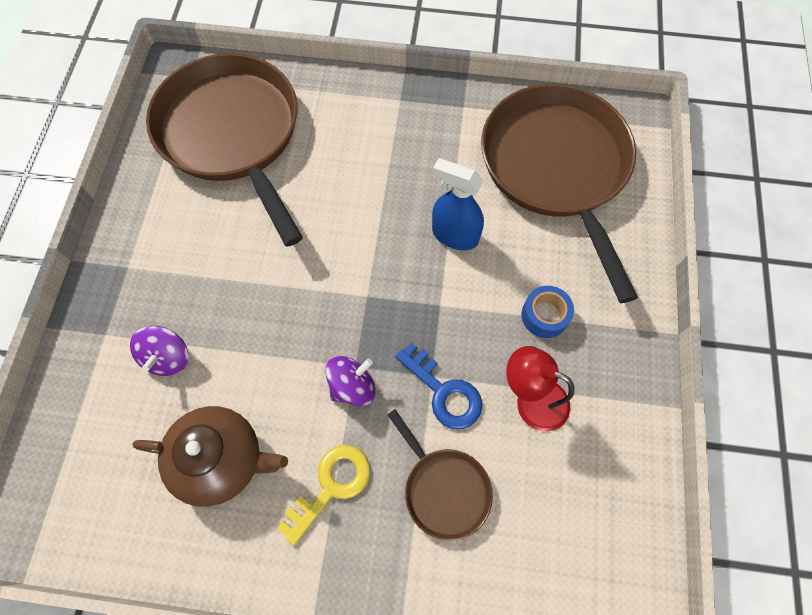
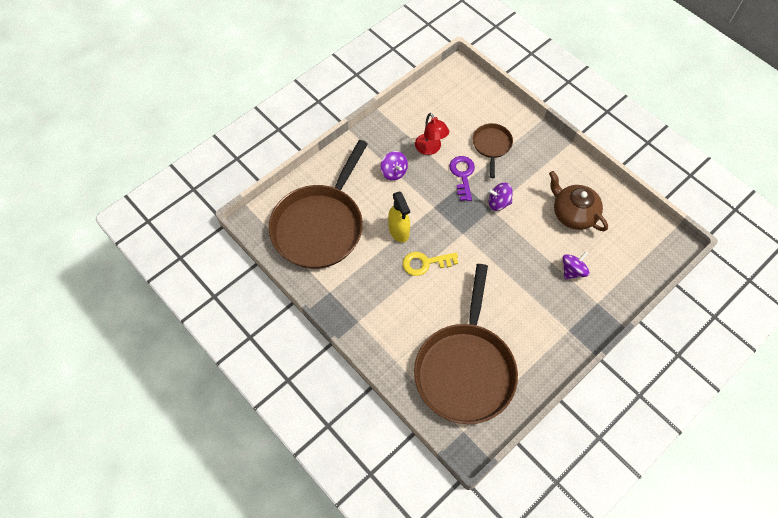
camera: 140 degrees left, 5 degrees down
yellow key [278,445,370,546] -> yellow key moved to [403,252,458,276]
blue key [395,342,482,429] -> purple key [449,156,475,201]
blue spray bottle [432,158,484,250] -> yellow spray bottle [388,191,410,243]
blue tape [521,286,574,338] -> purple spinning top [381,151,408,181]

